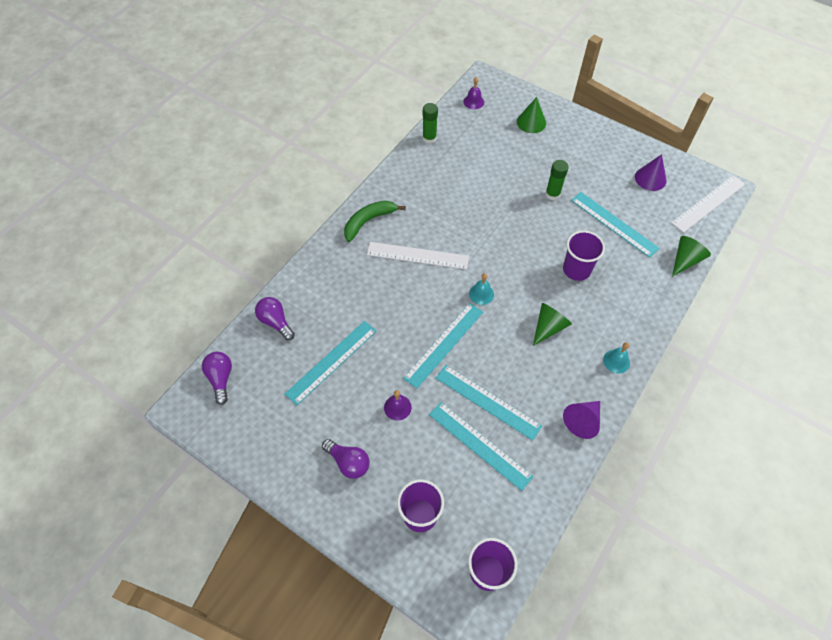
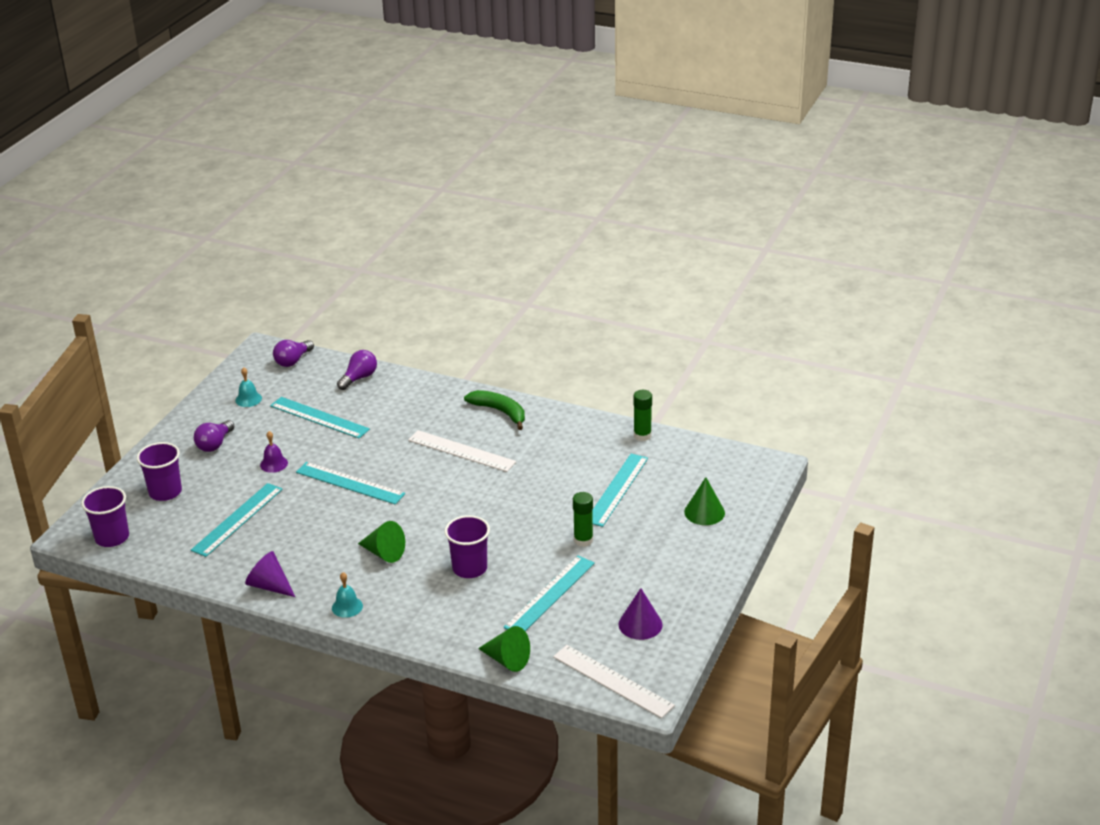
camera: 80 degrees right, 25 degrees down
purple light bulb [202,352,232,405] -> purple light bulb turned 150 degrees clockwise [273,340,314,367]
white ruler [367,242,469,269] -> white ruler turned 60 degrees counterclockwise [408,430,516,472]
turquoise ruler [436,365,542,440] -> turquoise ruler moved to [592,453,648,527]
purple bell [463,77,484,109] -> none
turquoise bell [469,273,494,305] -> turquoise bell moved to [235,367,262,407]

